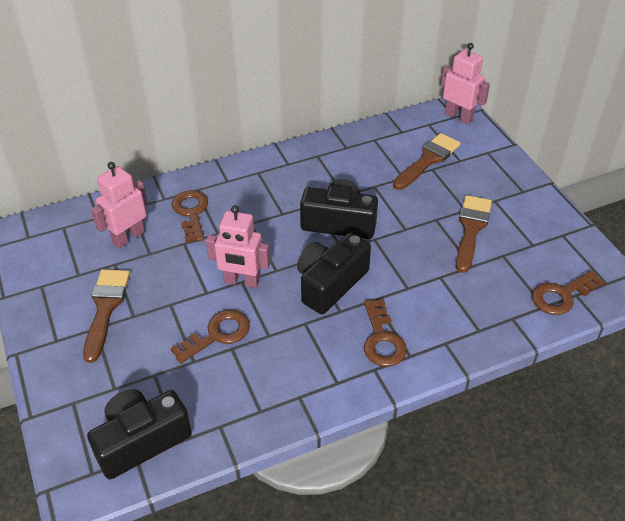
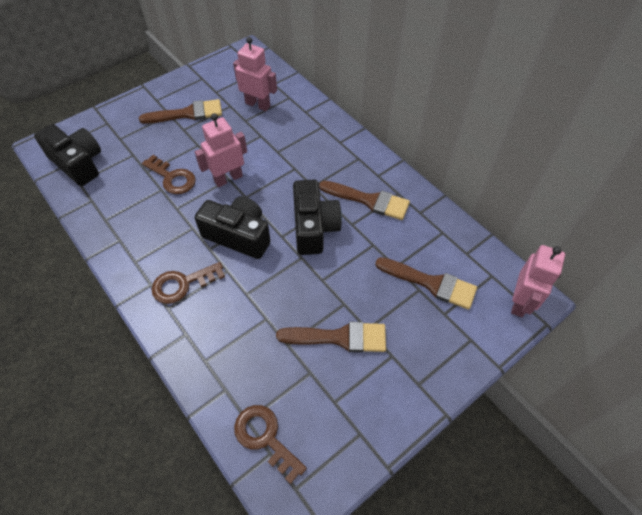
camera: 75 degrees right, 10 degrees up
brown key [172,190,208,243] -> none
pink robot [206,205,270,288] -> pink robot turned 60 degrees clockwise [195,113,247,187]
none -> brown brush [319,181,410,220]

